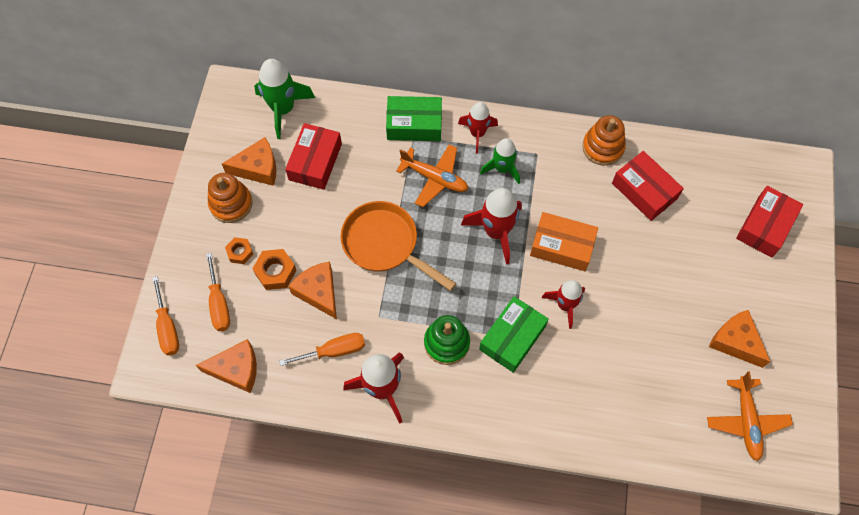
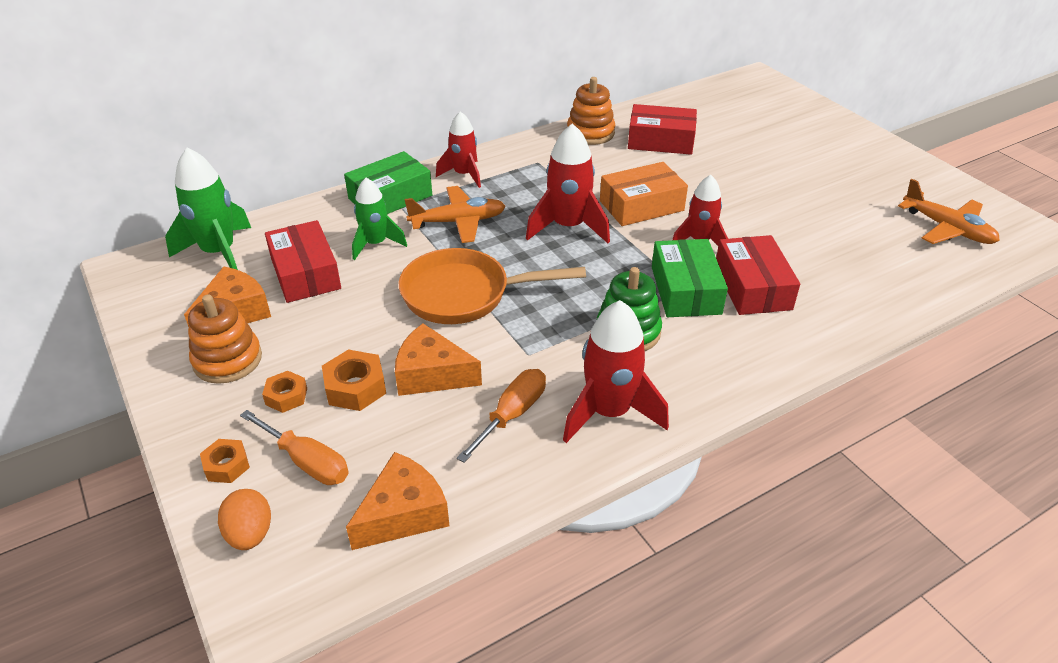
camera: 40 degrees left, 25 degrees down
orange screwdriver [152,276,179,356] -> orange egg [218,489,271,550]
green rocket [480,138,520,184] -> green rocket moved to [352,178,407,260]
orange cheese [709,310,770,368] -> none
red box [736,186,803,258] -> red box moved to [716,235,800,315]
none -> orange nut [200,439,250,483]

